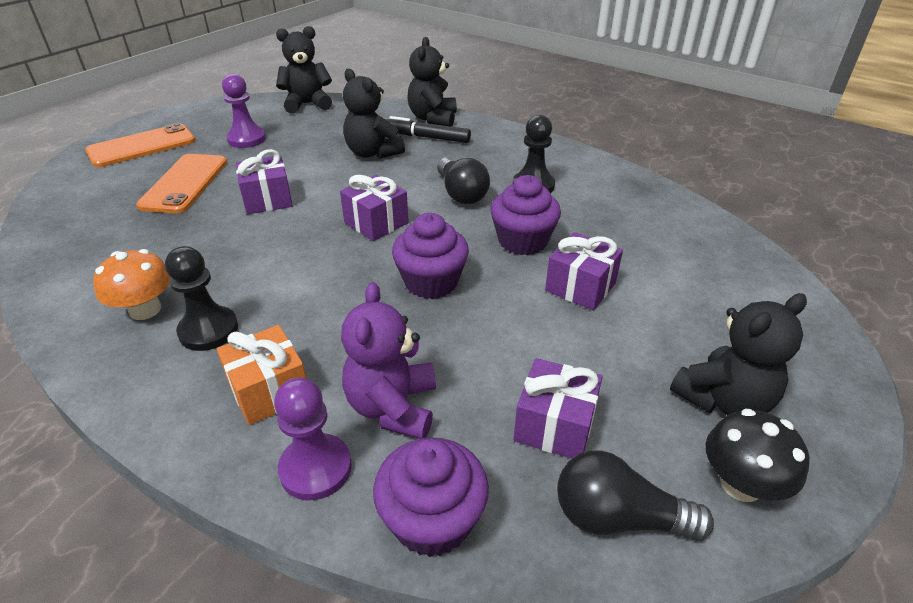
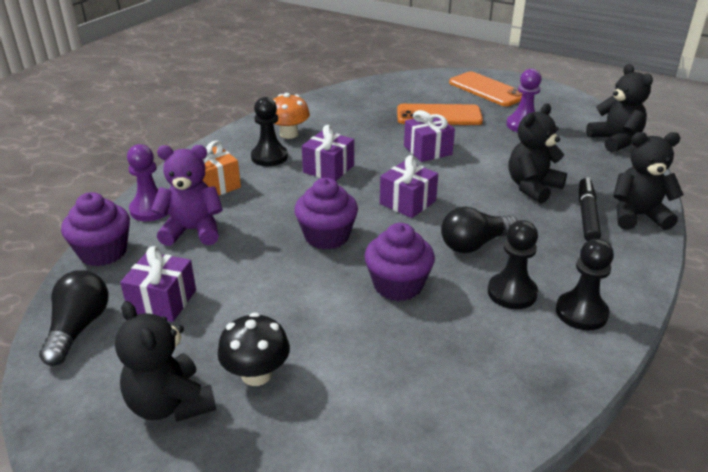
camera: 85 degrees right, 5 degrees down
purple gift [545,232,623,311] -> purple gift moved to [302,125,354,181]
black mushroom [706,409,810,502] -> black mushroom moved to [217,313,290,386]
none -> black pawn [556,239,614,331]

